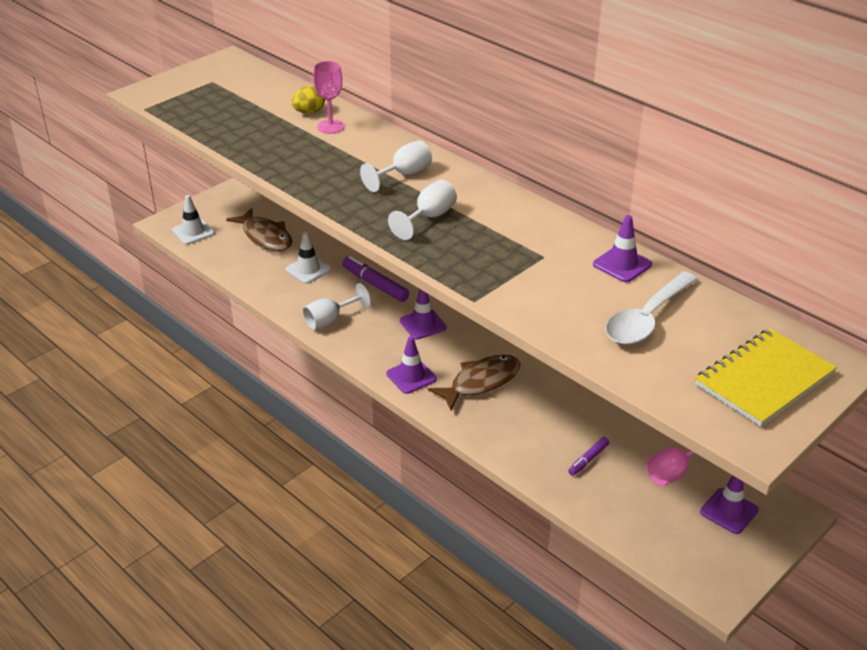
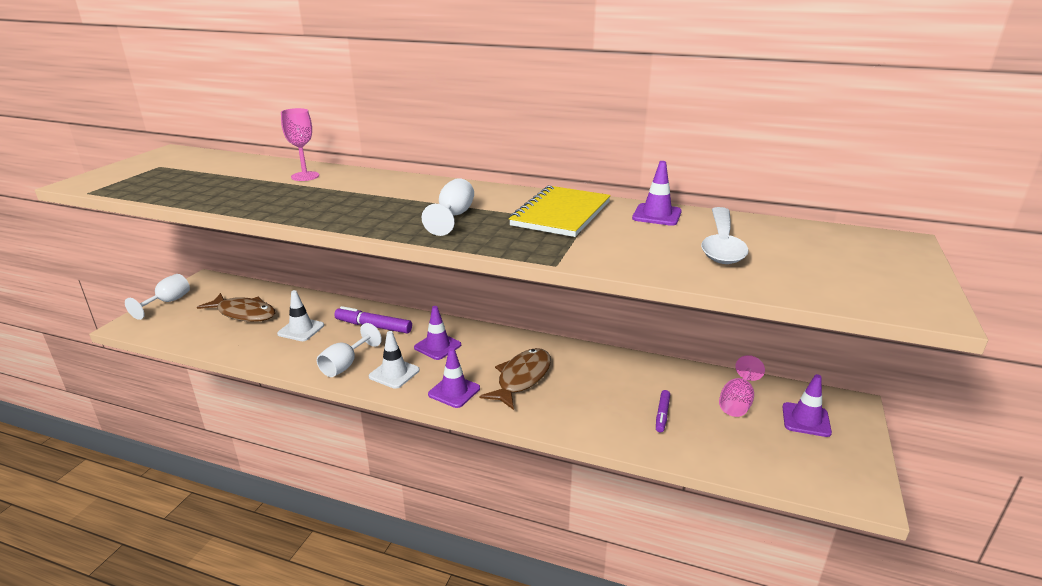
camera: 25 degrees left, 10 degrees down
white traffic cone [172,195,215,245] -> white traffic cone moved to [369,331,420,389]
yellow egg [291,86,325,114] -> none
white goblet [360,140,432,192] -> white goblet moved to [125,274,190,320]
yellow notebook [695,328,837,427] -> yellow notebook moved to [509,186,611,237]

